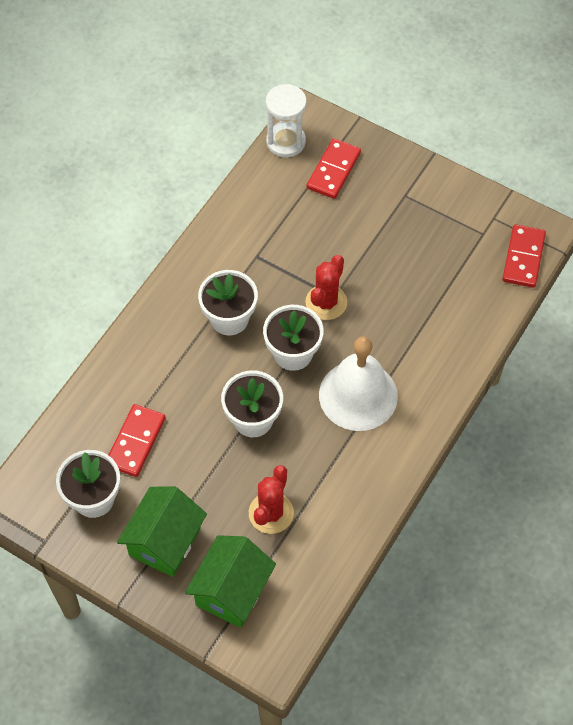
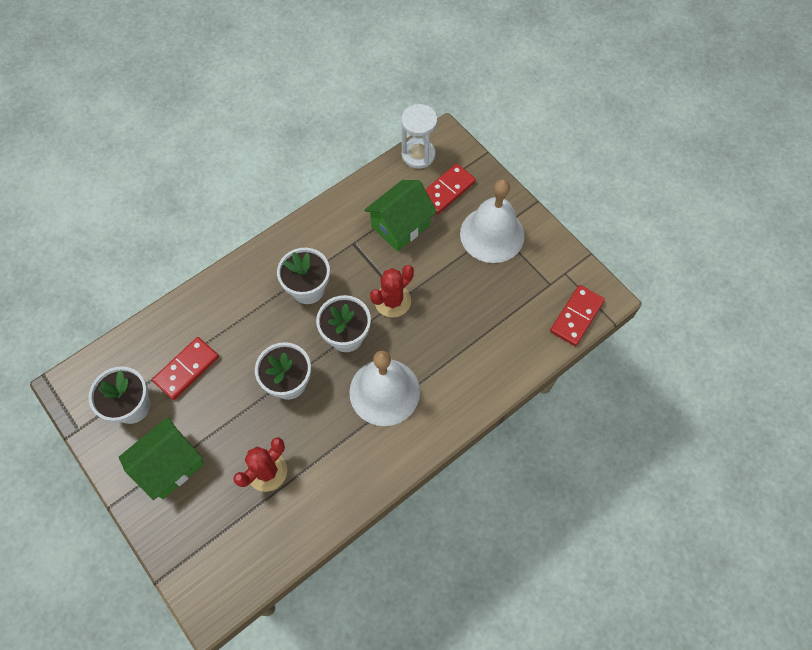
camera: 20 degrees right, 5 degrees up
green house [185,535,276,628] -> green house moved to [364,180,437,251]
none -> white bell [460,179,524,263]

